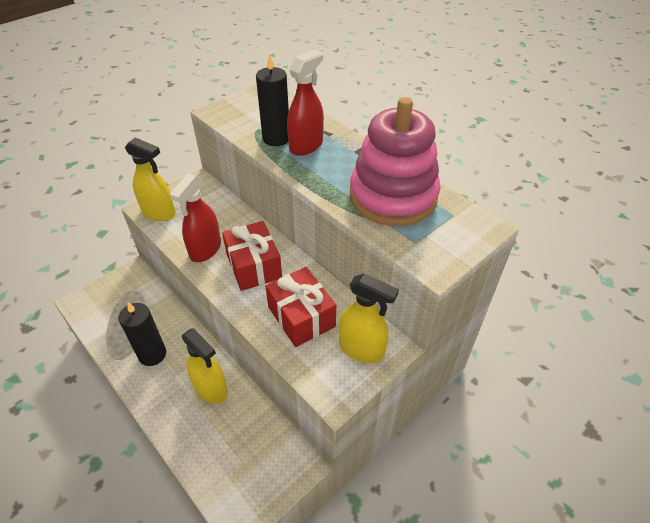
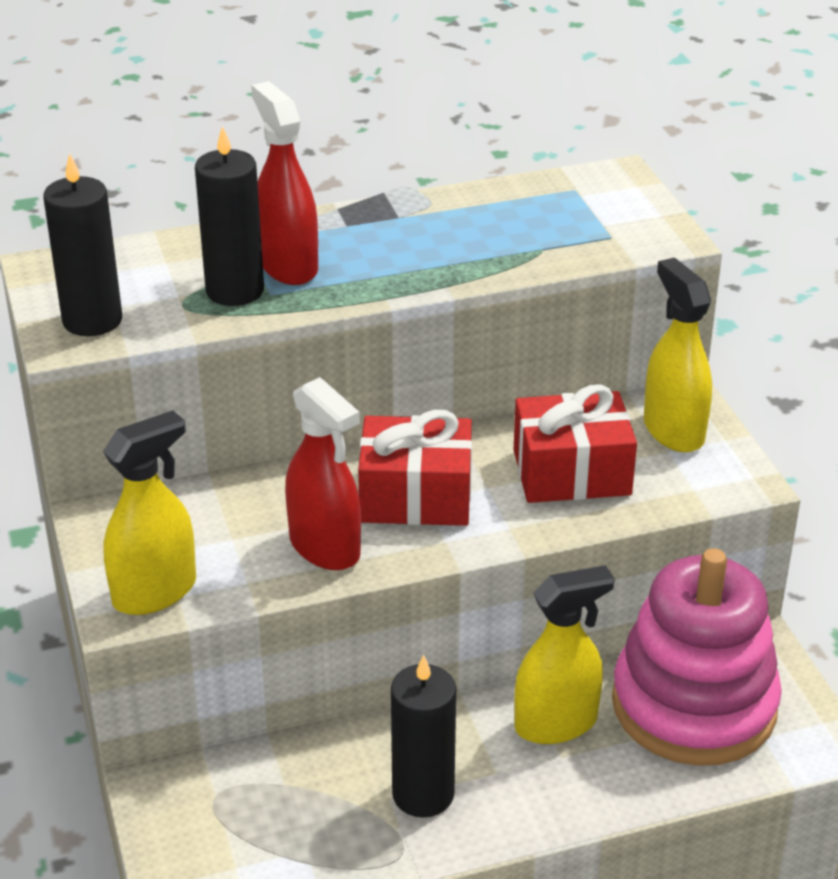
camera: 65 degrees left, 10 degrees down
yellow spray bottle [339,273,399,363] -> yellow spray bottle turned 75 degrees counterclockwise [644,257,712,453]
pink stacking toy [350,97,440,226] -> pink stacking toy moved to [612,548,782,766]
none -> black candle [43,153,122,336]

